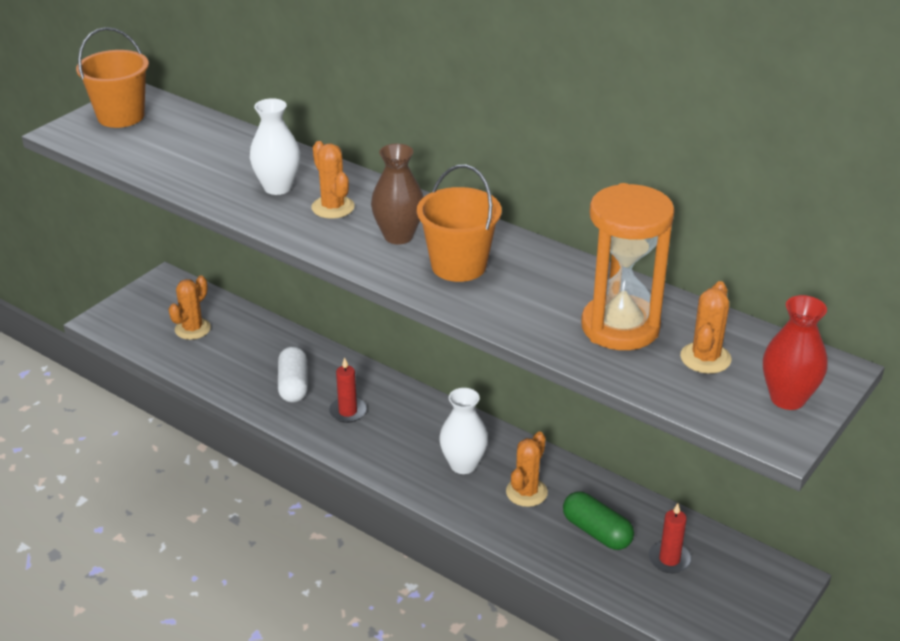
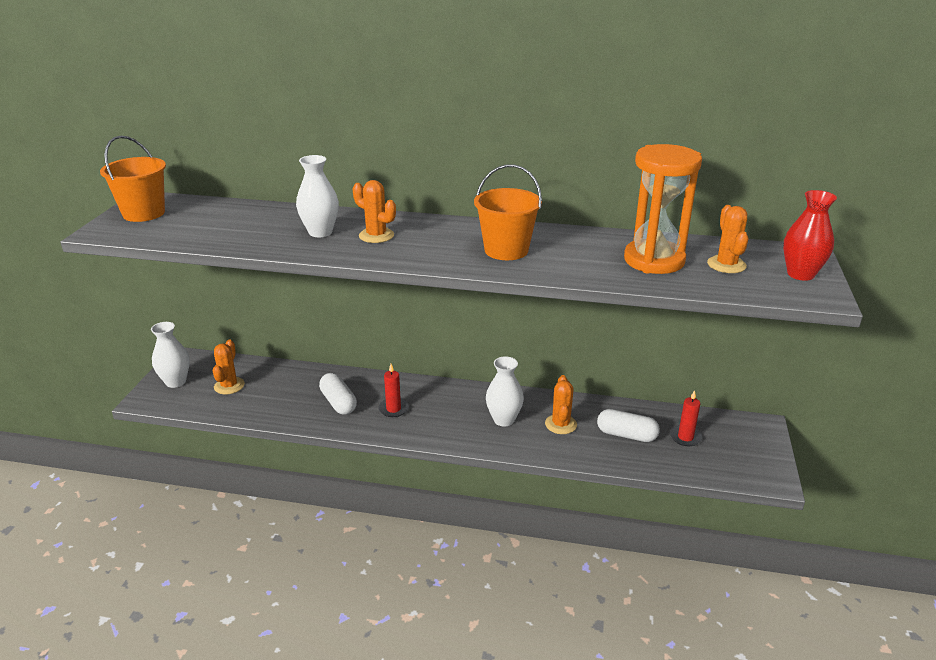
camera: 25 degrees left, 5 degrees down
brown vase [371,144,423,244] -> none
green capsule [563,491,634,550] -> white capsule [597,409,660,442]
none -> white vase [151,322,190,388]

